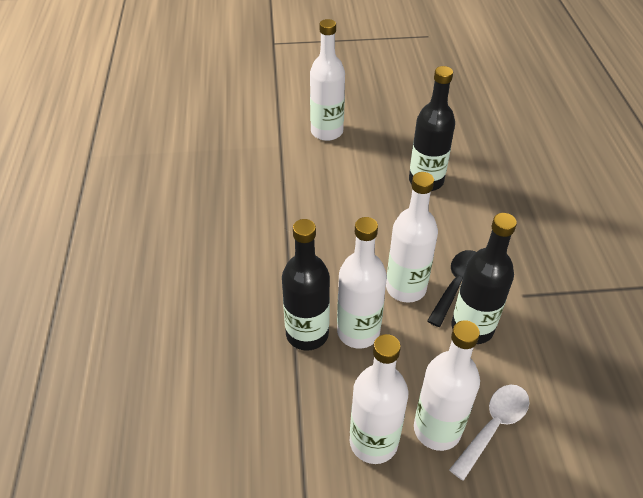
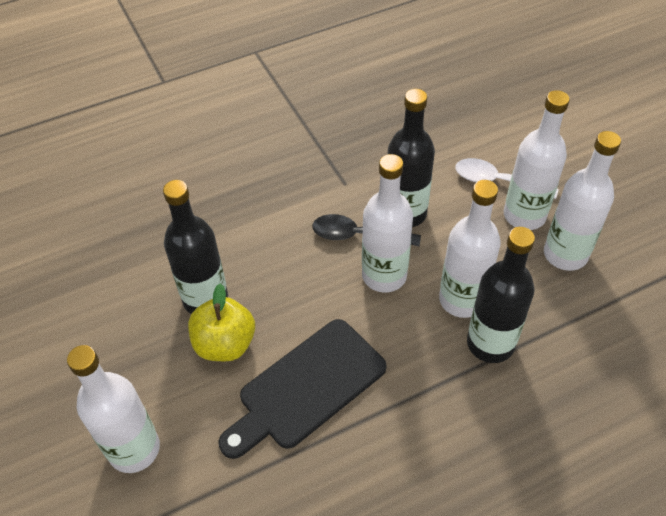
camera: 110 degrees left, 5 degrees up
none -> yellow apple [188,283,255,361]
none -> black cutting board [218,319,387,459]

